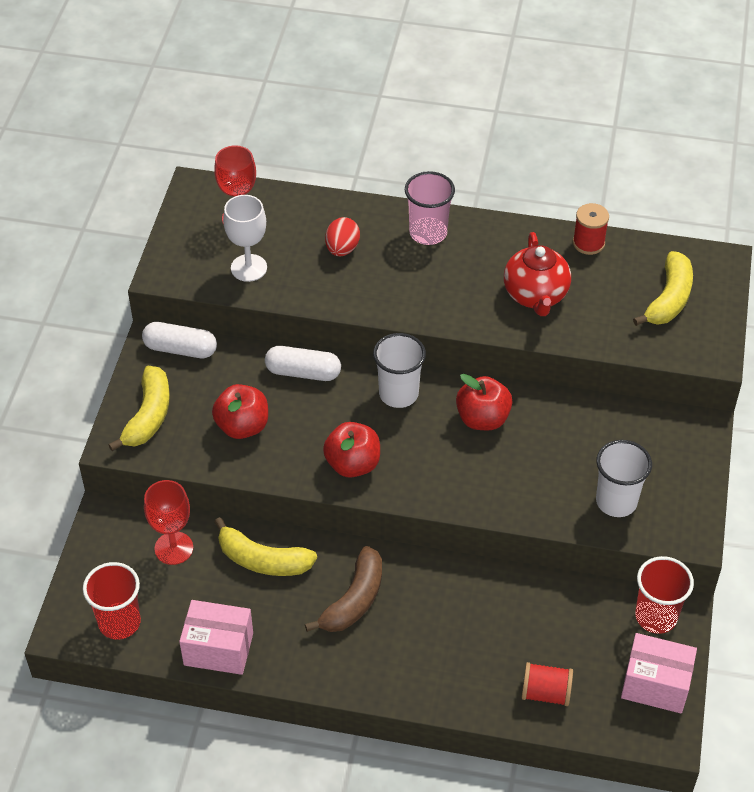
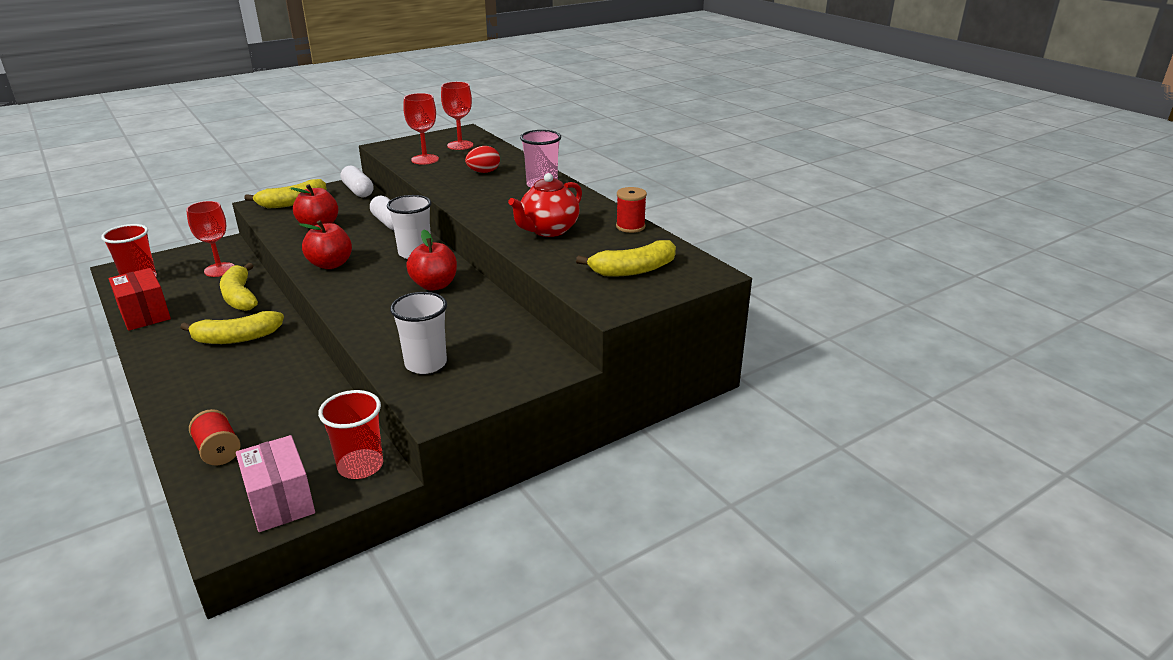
camera: 45 degrees right, 20 degrees down
pink box [179,600,253,675] -> red box [109,268,171,331]
white goblet [223,195,267,282] -> red goblet [403,93,439,165]
brown banana [305,546,382,632] -> yellow banana [180,311,284,344]

